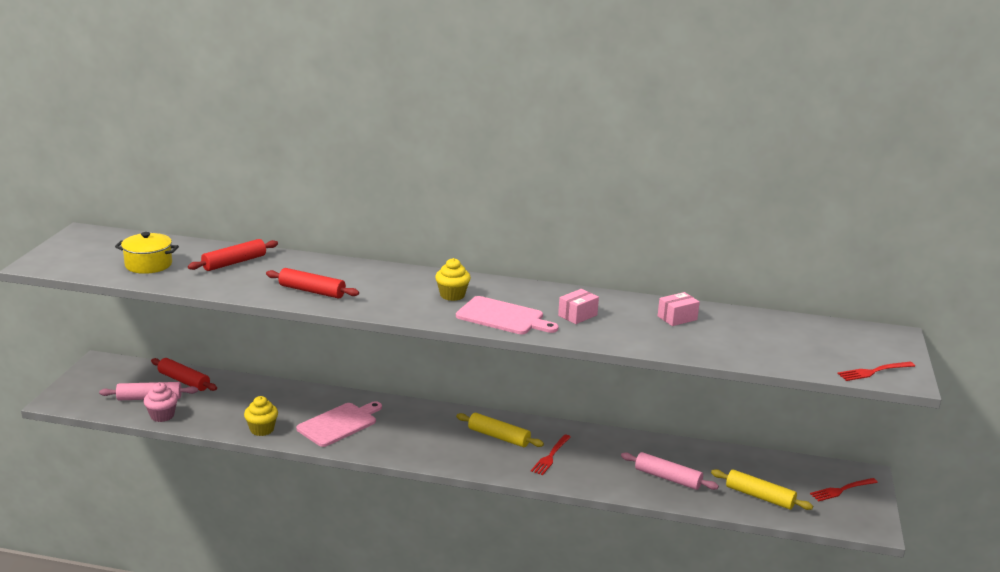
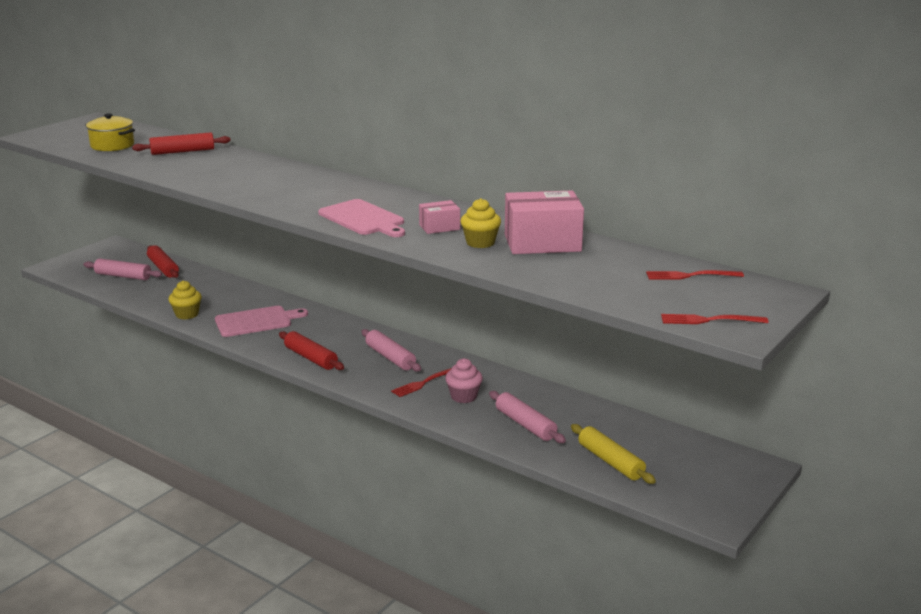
camera: 25 degrees right, 0 degrees up
pink cupcake [144,383,178,422] -> pink cupcake moved to [445,358,483,403]
red rolling pin [266,268,359,298] -> red rolling pin moved to [279,331,344,370]
yellow cupcake [435,258,471,301] -> yellow cupcake moved to [460,198,501,248]
yellow rolling pin [456,413,544,447] -> pink rolling pin [361,329,421,372]
pink box [658,292,700,326] -> pink box [505,190,584,254], size x1.94
red fork [810,478,878,502] -> red fork moved to [646,270,744,280]

